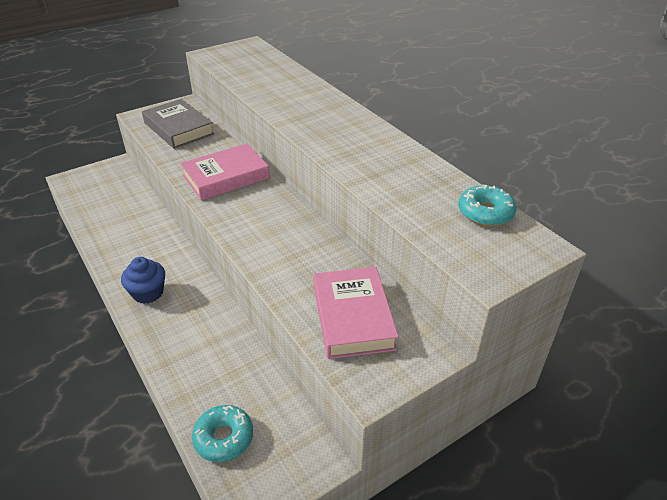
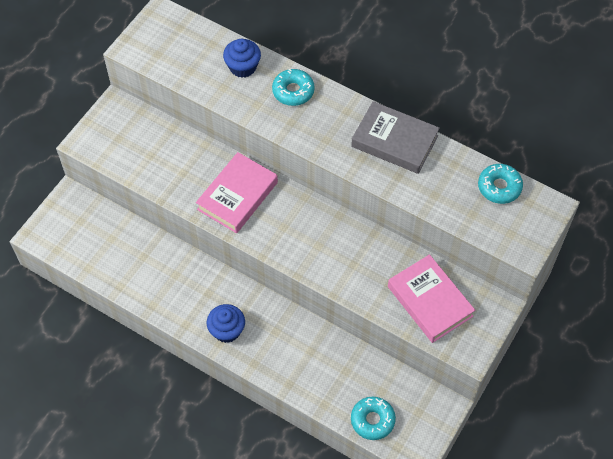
camera: 25 degrees left, 20 degrees up
grey book [142,99,214,149] -> grey book moved to [351,101,440,174]
none -> blue cupcake [223,39,261,78]
none -> turquoise donut [272,69,315,106]

